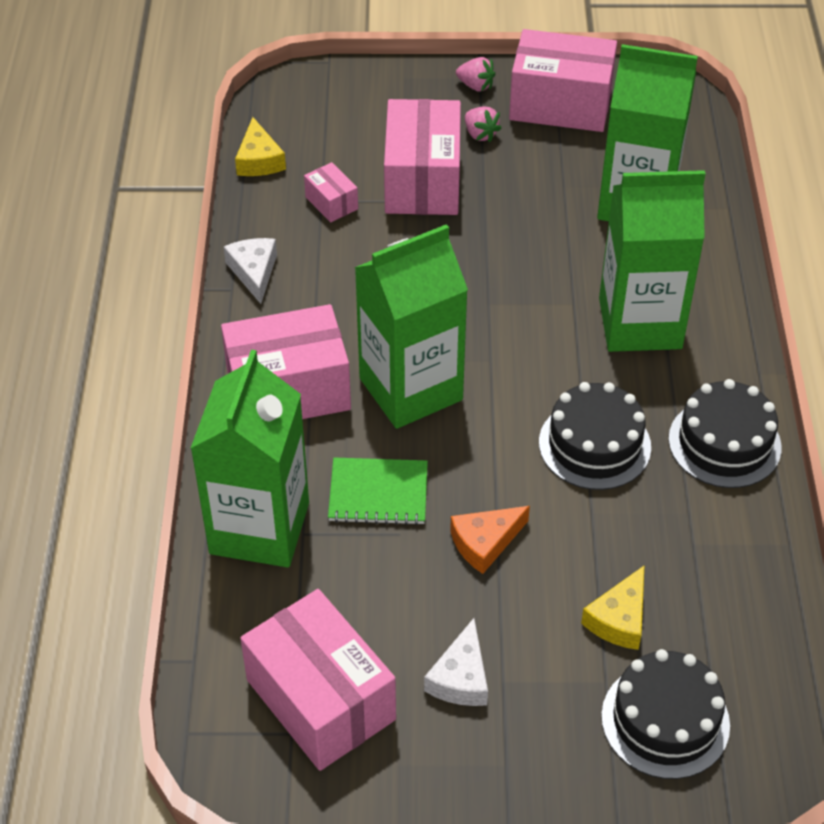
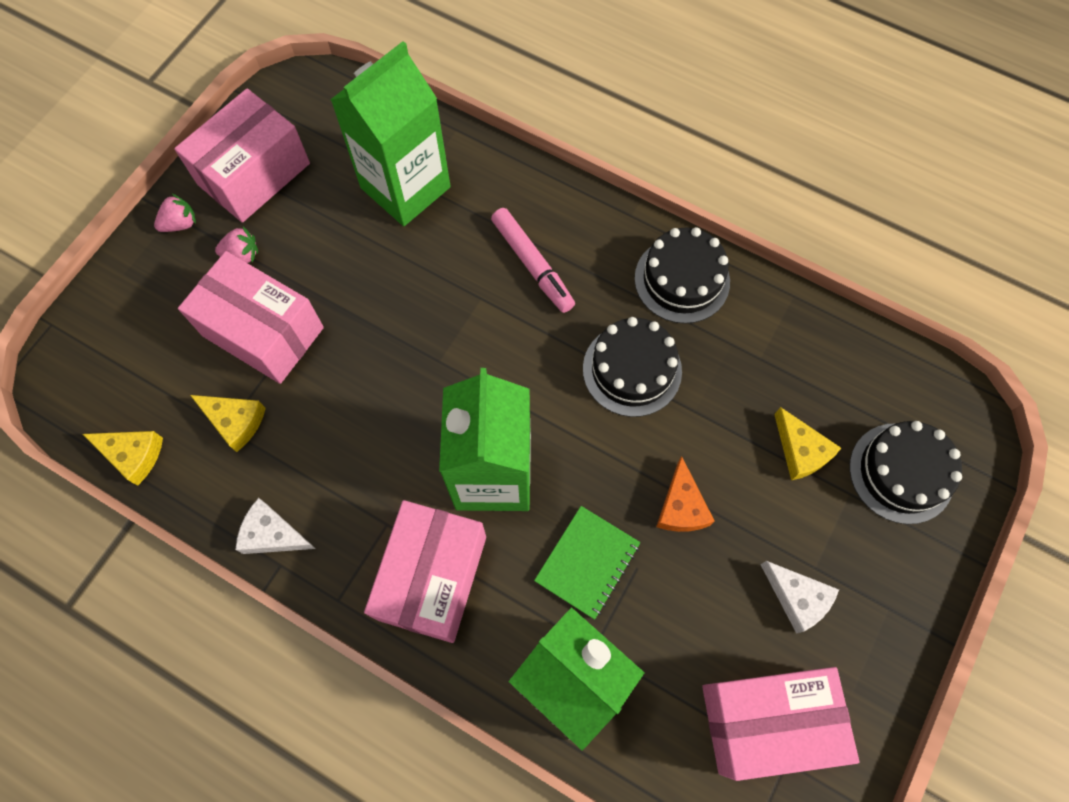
camera: 60 degrees left, 20 degrees up
pink box [304,162,358,222] -> yellow cheese [190,395,266,452]
green carton [599,170,706,352] -> pink marker [491,208,575,313]

